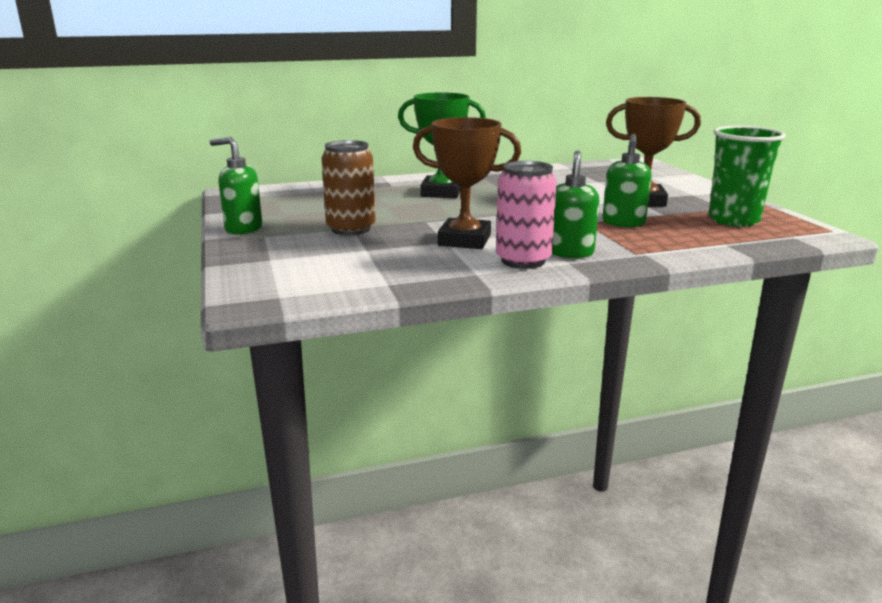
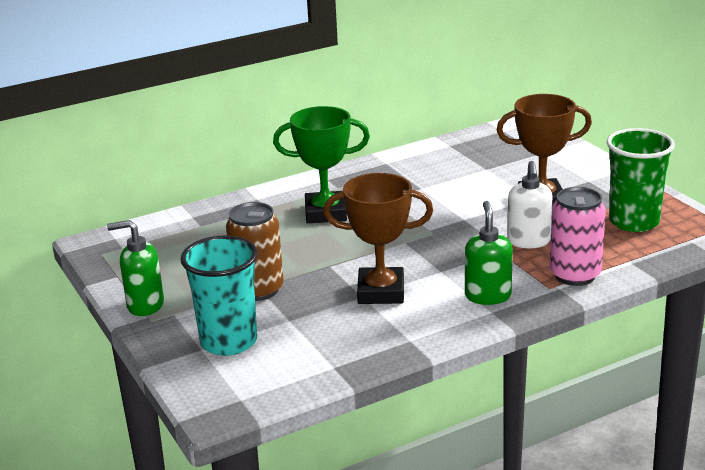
camera: 10 degrees left, 5 degrees up
pink can [496,161,557,269] -> pink can moved to [549,187,606,286]
green soap dispenser [602,134,652,227] -> white soap dispenser [507,161,552,248]
none -> turquoise cup [180,235,258,356]

